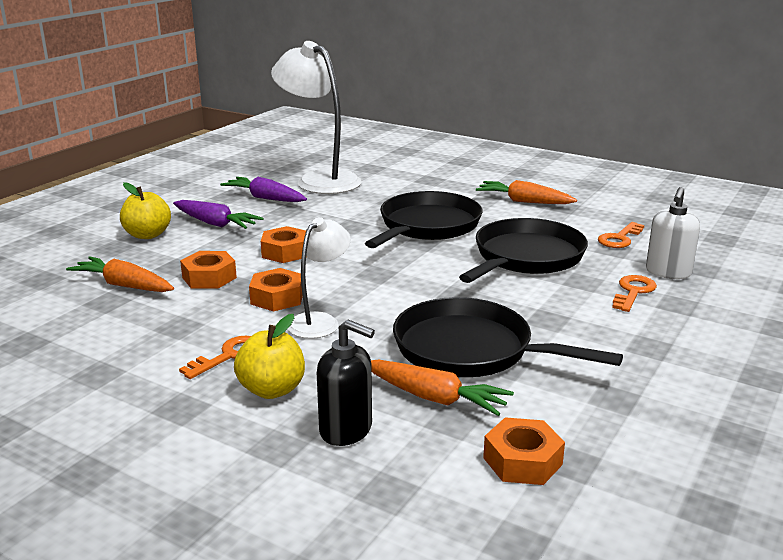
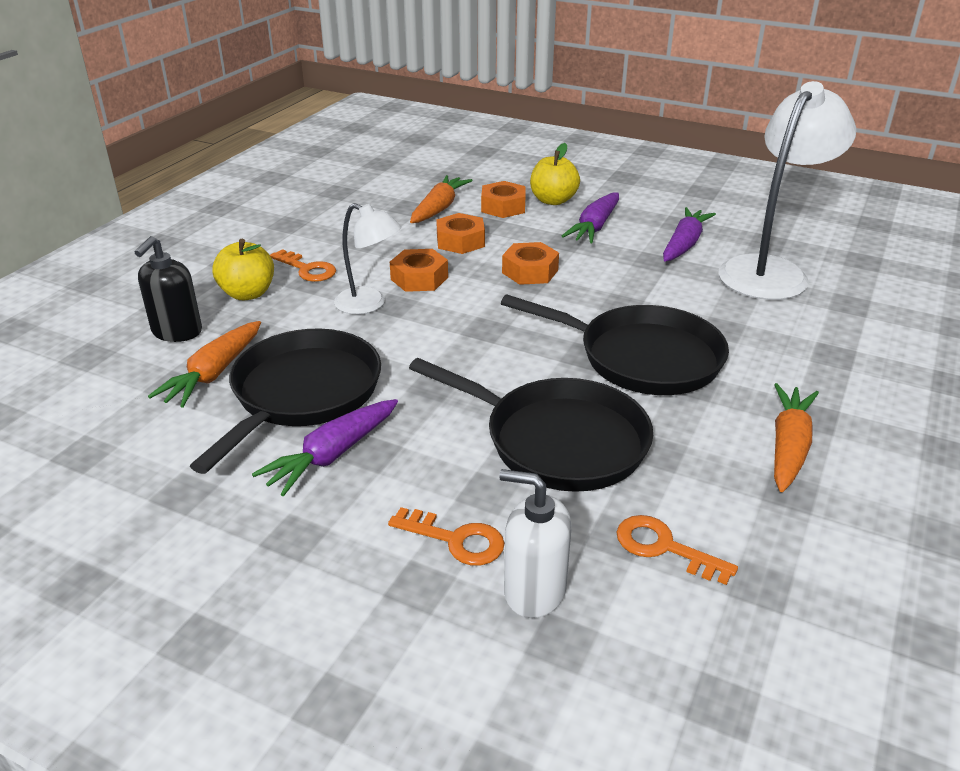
camera: 85 degrees right, 10 degrees up
orange nut [483,417,565,485] -> orange nut moved to [481,181,526,218]
none -> purple carrot [252,399,398,496]

